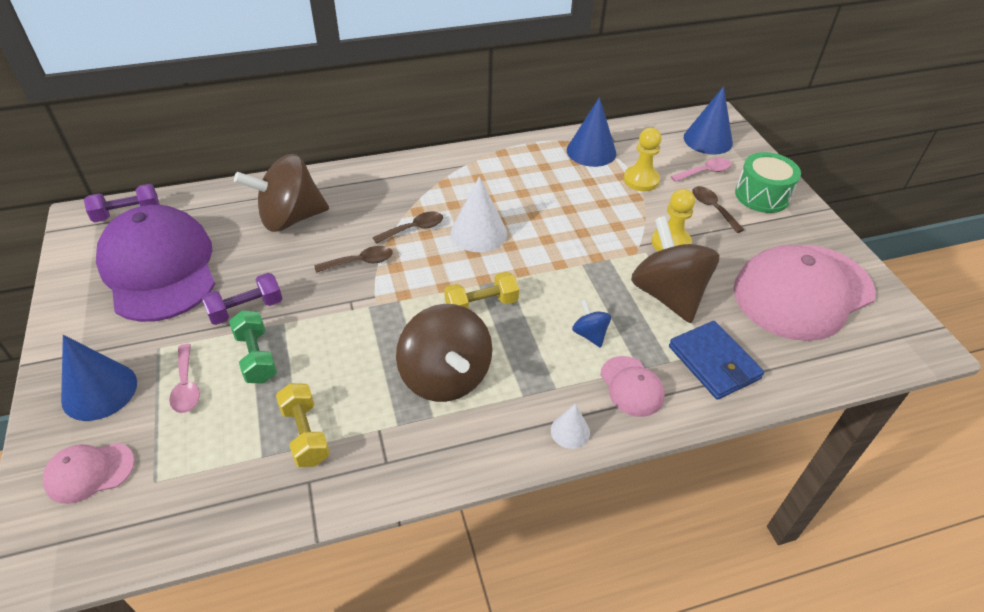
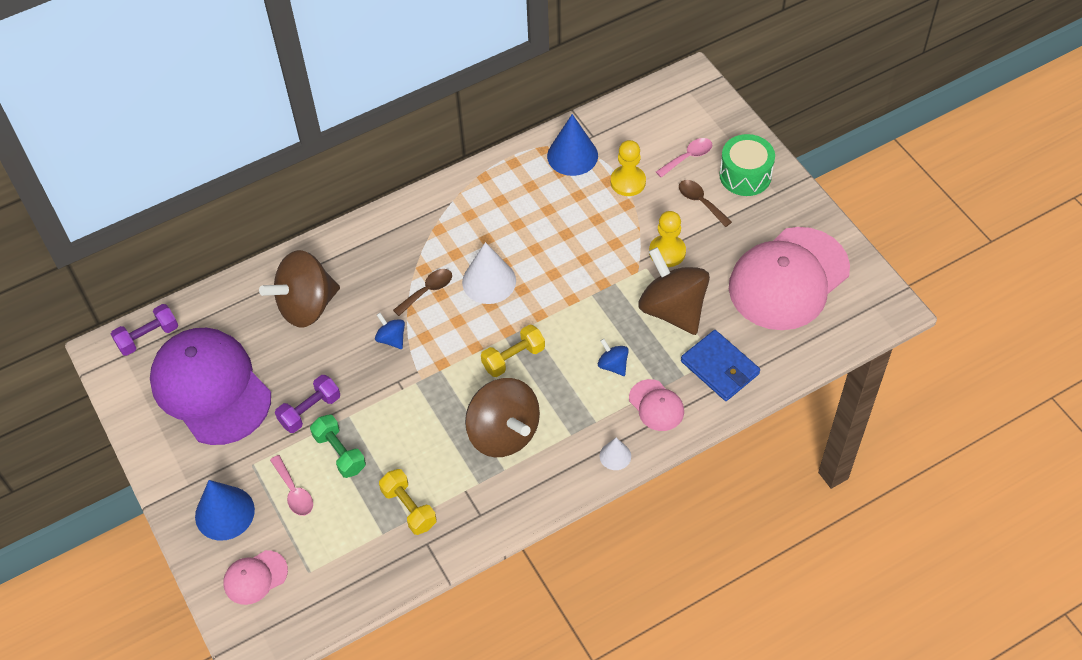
camera: 10 degrees left, 10 degrees up
brown spoon [314,246,393,273] -> blue spinning top [375,313,405,349]
blue cone [684,86,733,155] -> none

